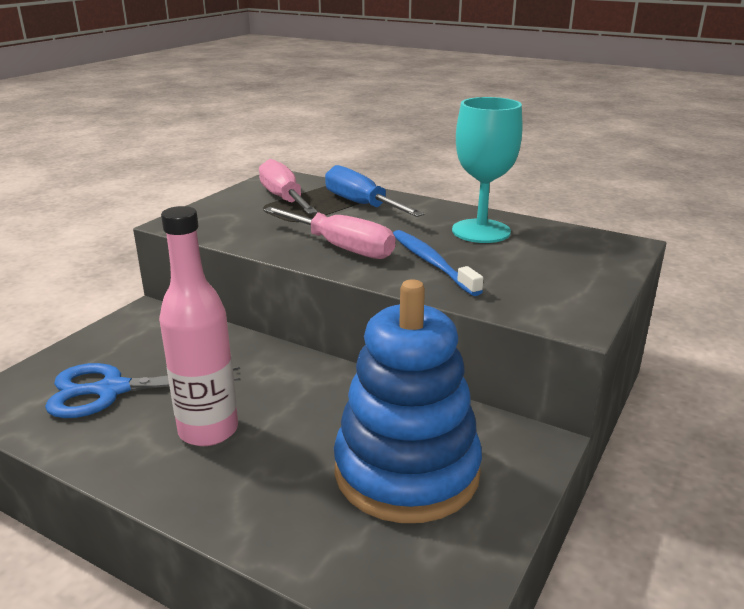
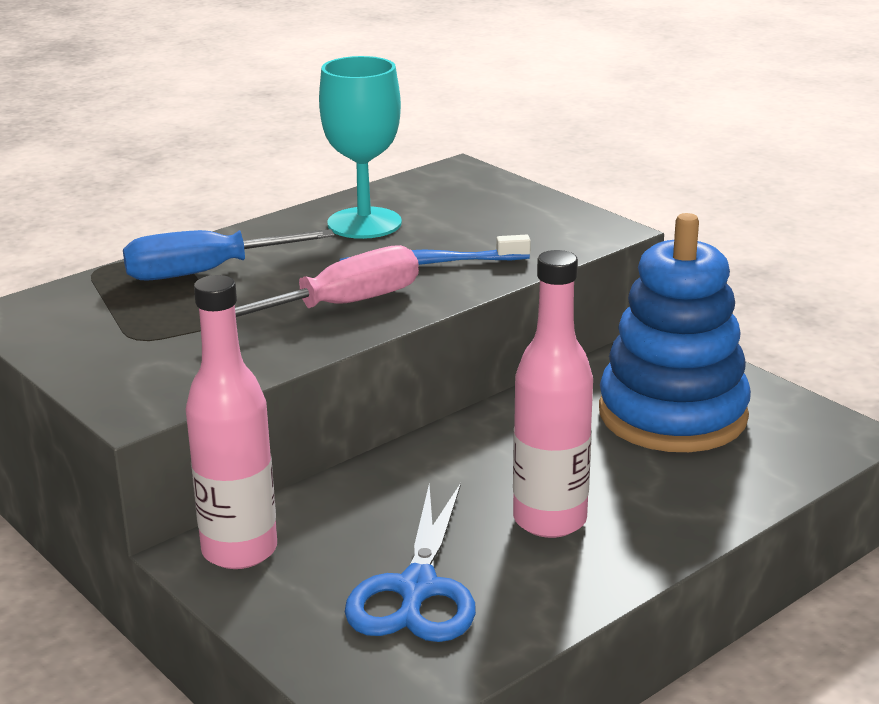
camera: 70 degrees left, 0 degrees up
pink screwdriver [259,159,318,214] -> none
none -> pink bottle [186,275,277,569]

